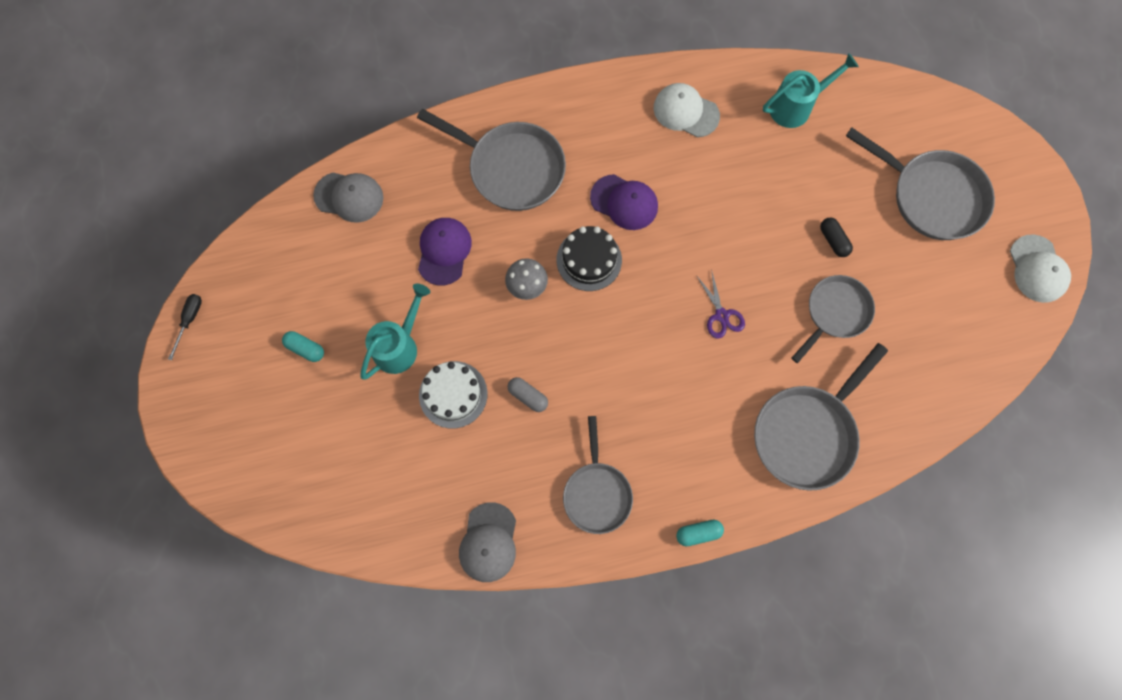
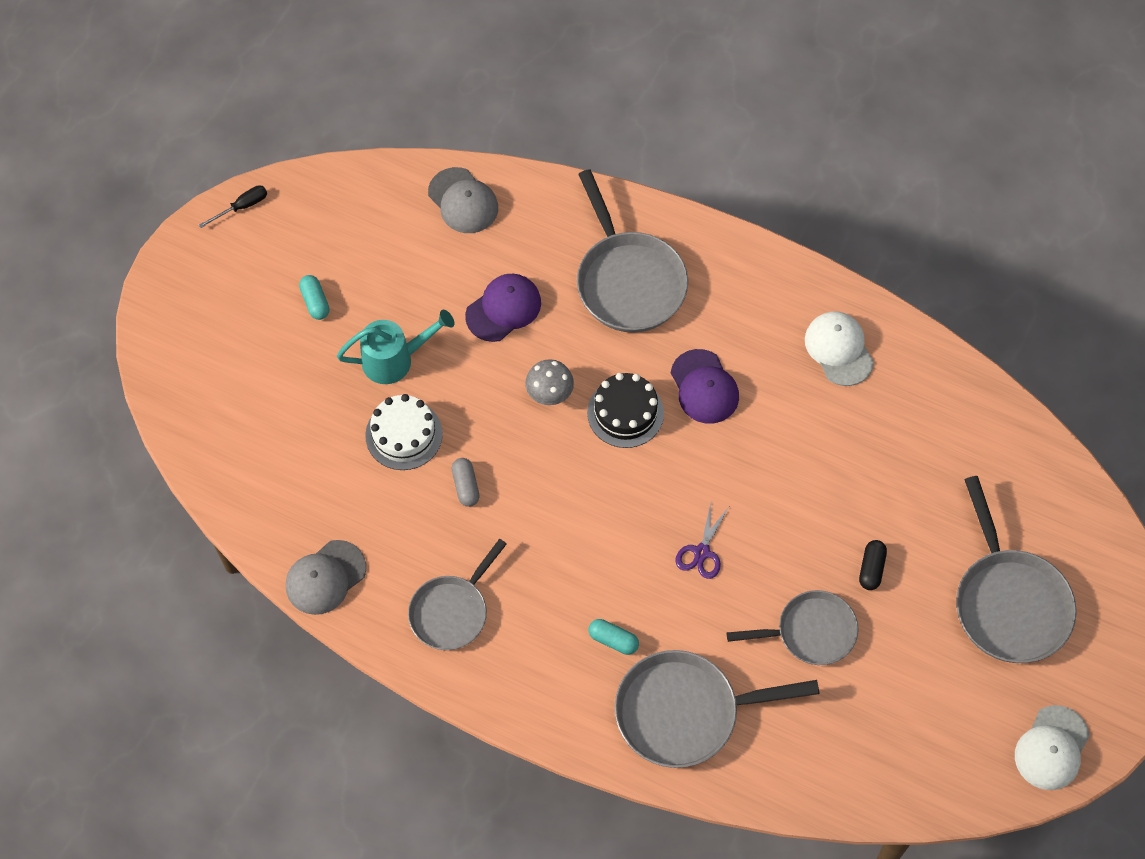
camera: 40 degrees right, 10 degrees down
turquoise capsule [676,520,724,546] -> turquoise capsule moved to [589,619,639,655]
turquoise watering can [763,53,859,128] -> none

